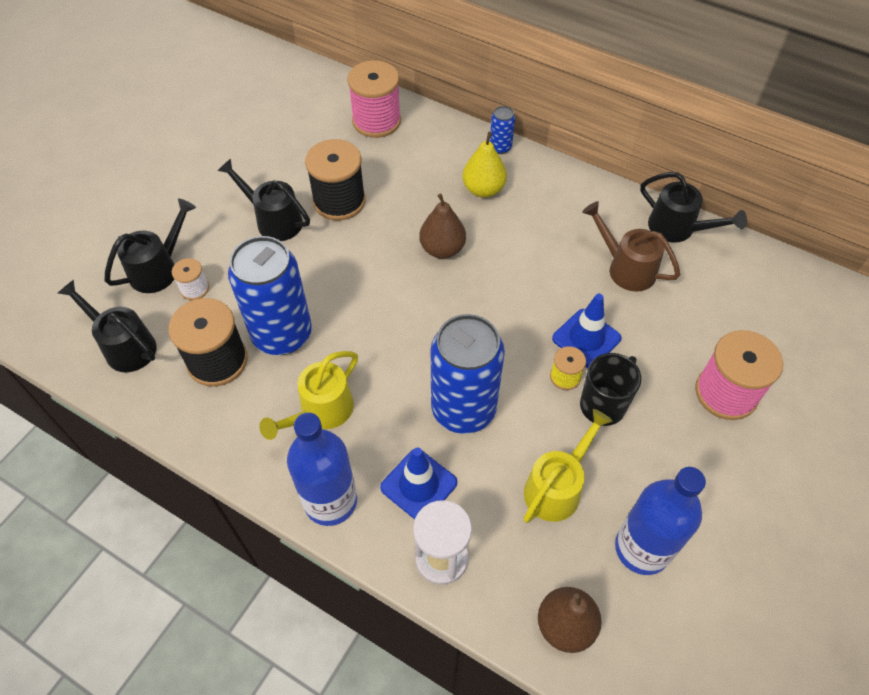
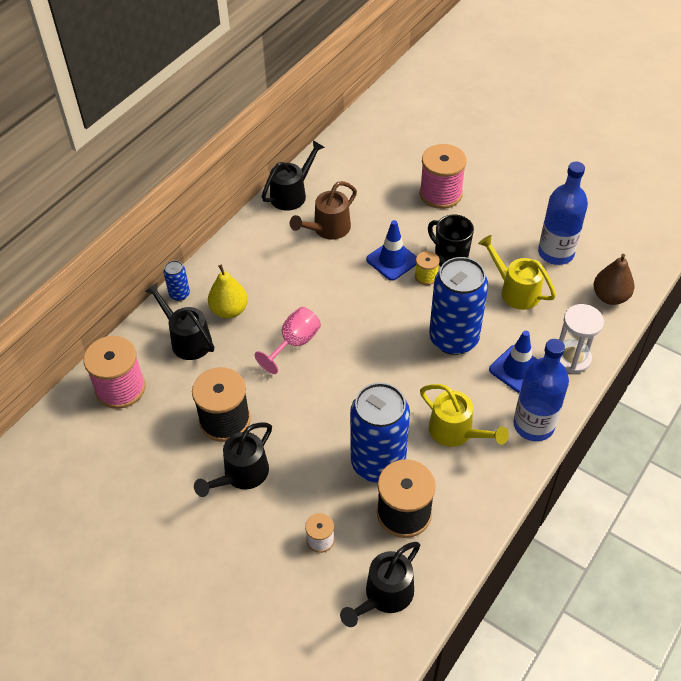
camera: 85 degrees left, 5 degrees down
black watering can [105,199,196,293] -> black watering can moved to [144,282,214,360]
brown pear [419,193,466,259] -> pink goblet [255,307,321,374]

